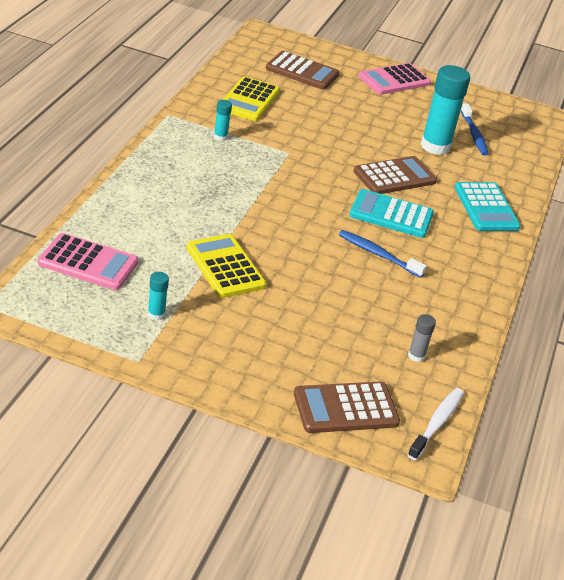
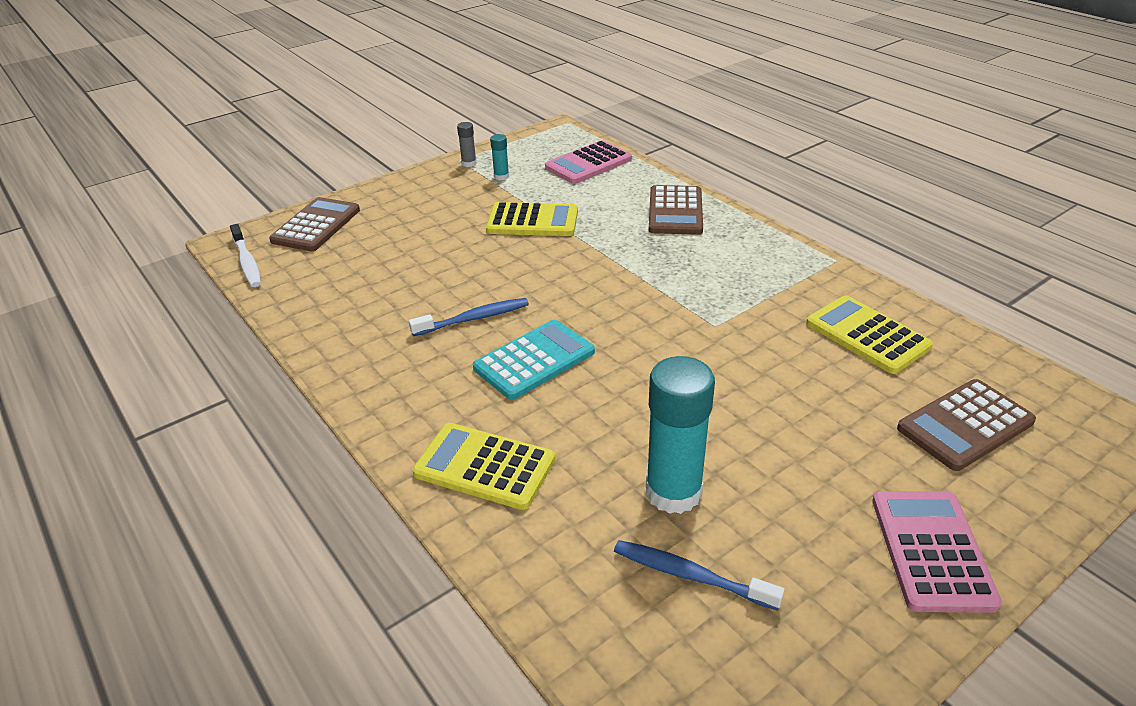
camera: 130 degrees right, 0 degrees up
turquoise glue stick [214,100,232,141] -> none
brown calculator [353,156,437,194] -> brown calculator moved to [649,185,703,235]
grey glue stick [408,314,436,362] -> grey glue stick moved to [457,122,477,167]
turquoise calculator [455,182,521,231] -> yellow calculator [412,423,555,510]

